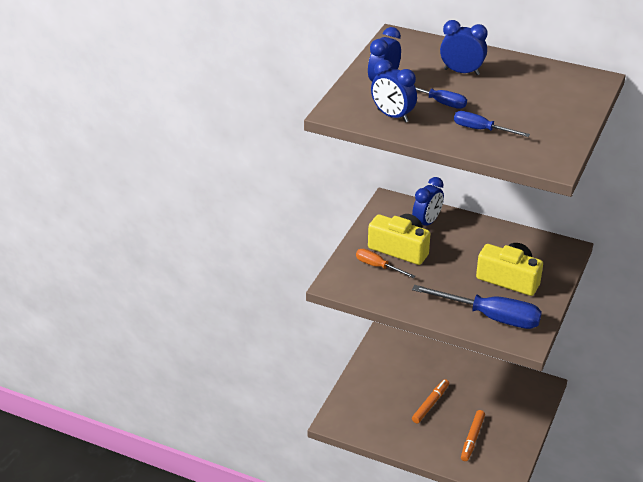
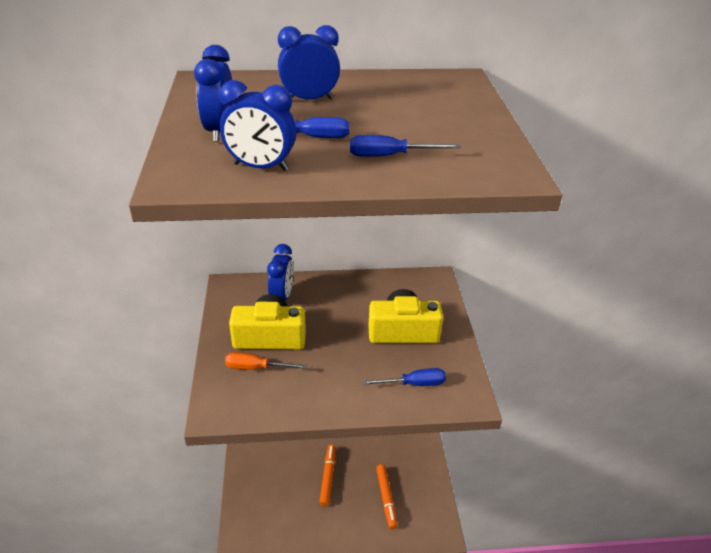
camera: 30 degrees left, 0 degrees up
blue screwdriver [412,285,542,329] -> blue screwdriver [362,368,446,386], size x0.54

